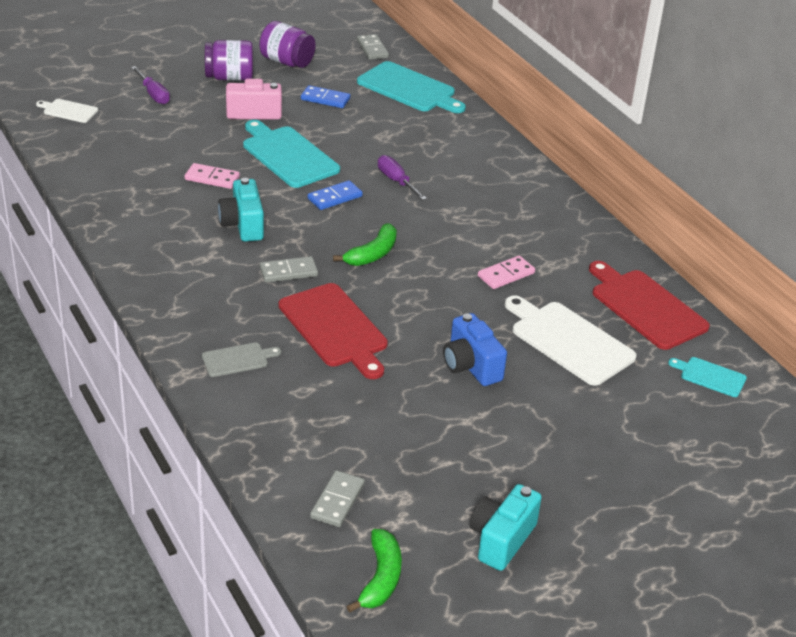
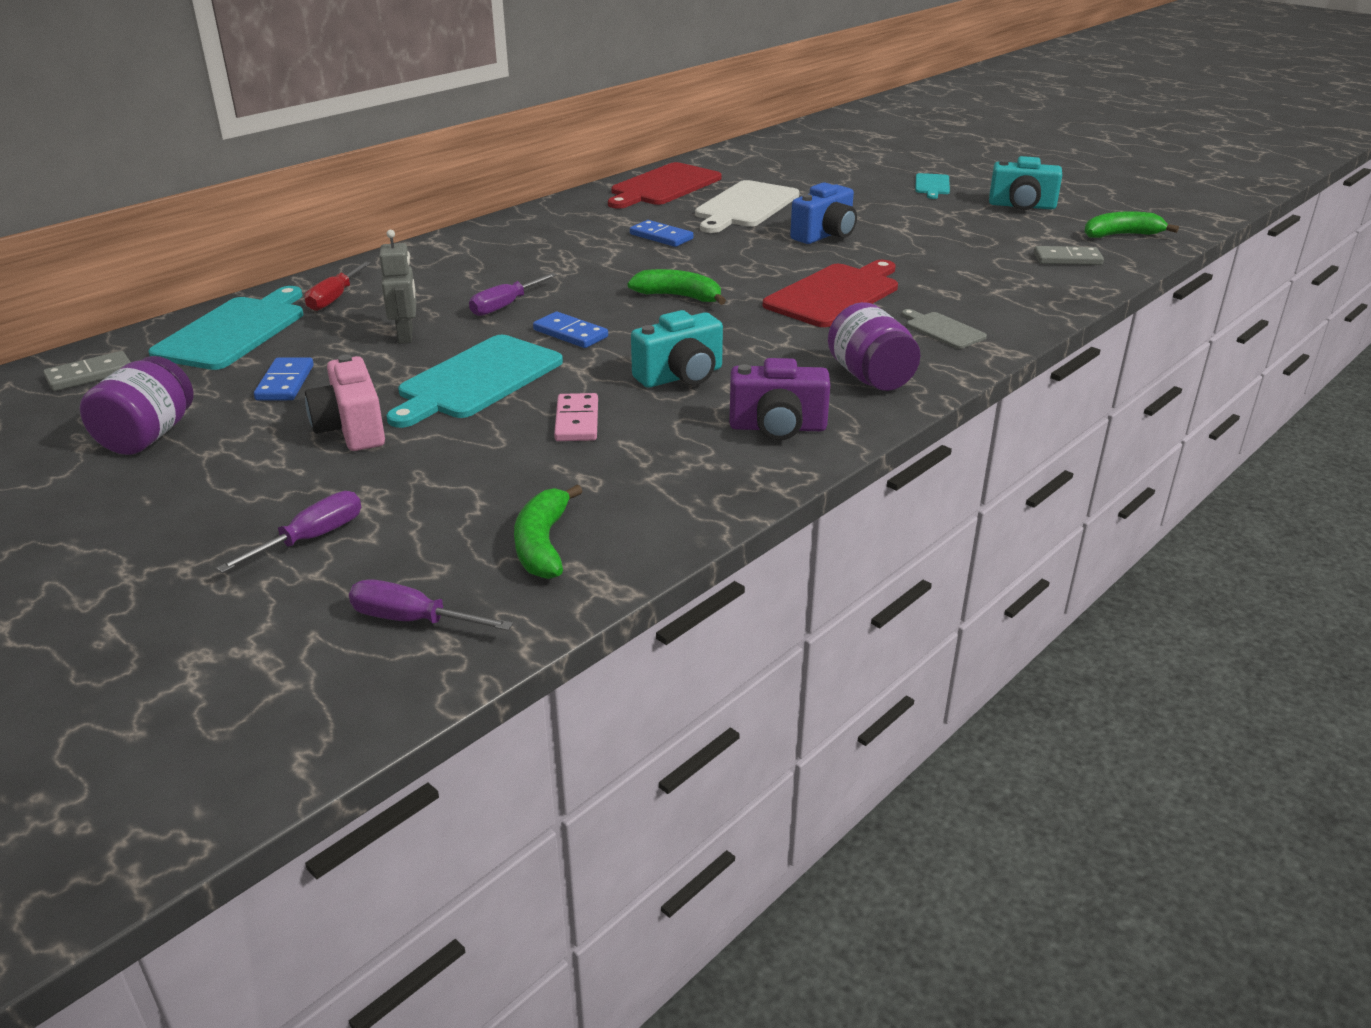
camera: 105 degrees left, 5 degrees down
white cutting board [36,99,98,123] -> purple screwdriver [349,579,513,631]
purple jar [205,40,253,81] -> purple jar moved to [828,302,920,391]
grey domino [260,256,318,283] -> none
pink domino [478,256,535,289] -> blue domino [630,220,693,247]
turquoise cutting board [668,357,747,397] -> turquoise cutting board moved to [915,173,950,199]
none -> red screwdriver [305,262,371,311]
none -> grey robot [379,230,416,344]
none -> green banana [514,485,583,579]
none -> purple camera [729,358,830,440]

